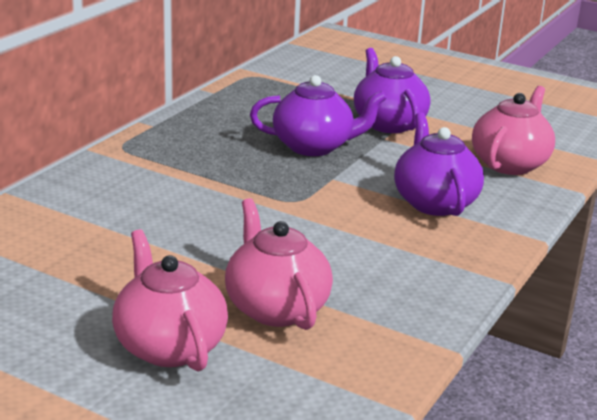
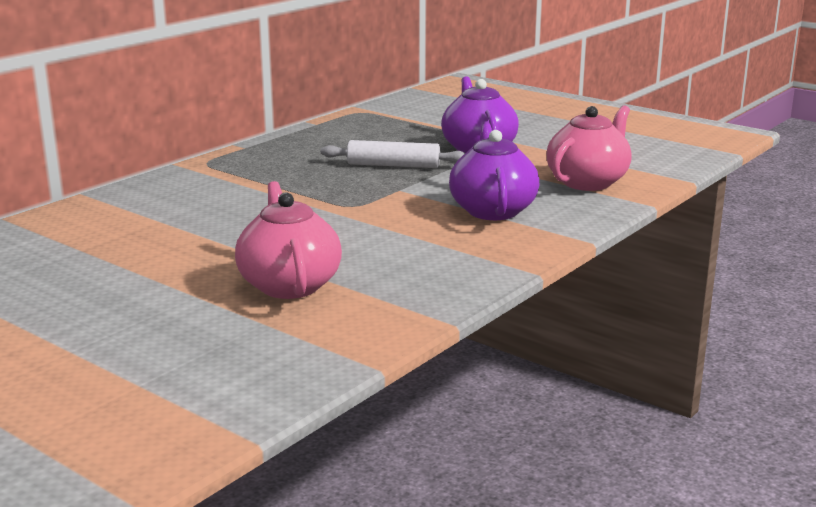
camera: 10 degrees right, 5 degrees down
pink teapot [112,229,228,371] -> none
purple teapot [250,75,387,156] -> white rolling pin [321,140,465,168]

